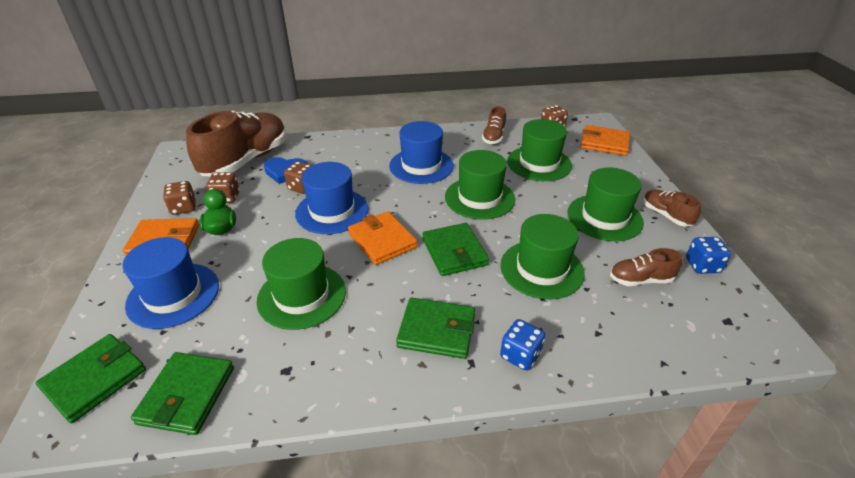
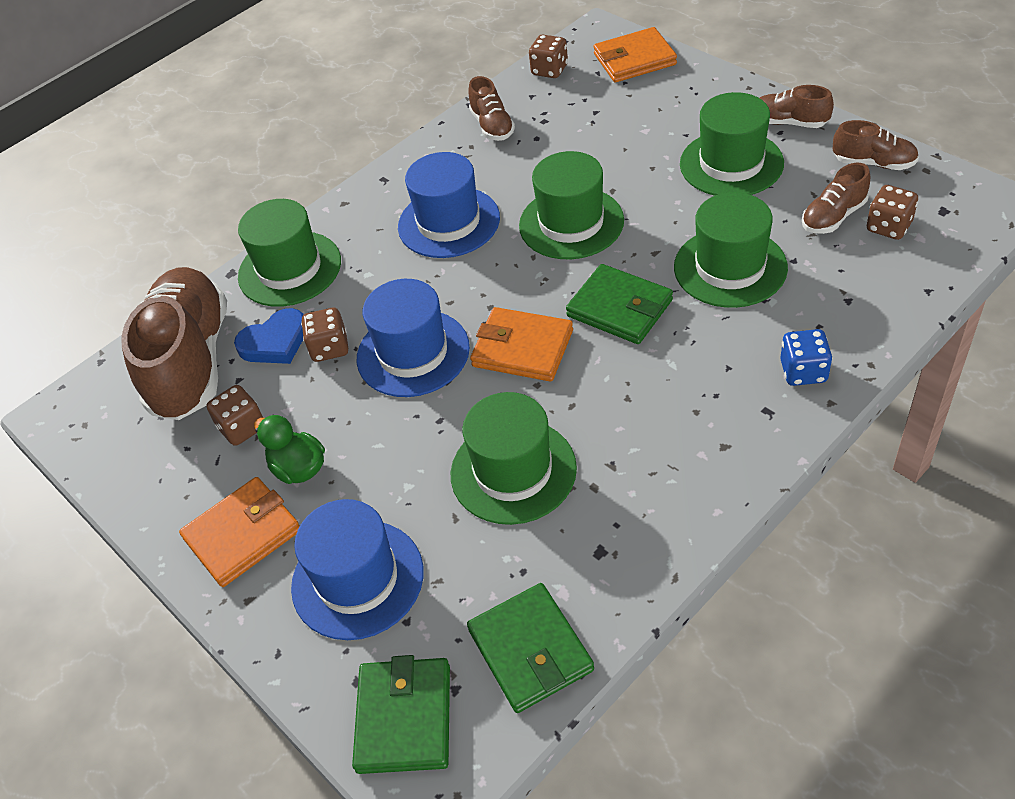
camera: 30 degrees left, 10 degrees up
brown dice [163,181,196,215] -> brown dice moved to [867,185,918,240]
green wallet [396,297,475,359] -> none
green hat [507,119,572,181] -> green hat moved to [238,199,341,307]
blue dice [686,237,731,274] -> brown shoe [833,120,919,170]

